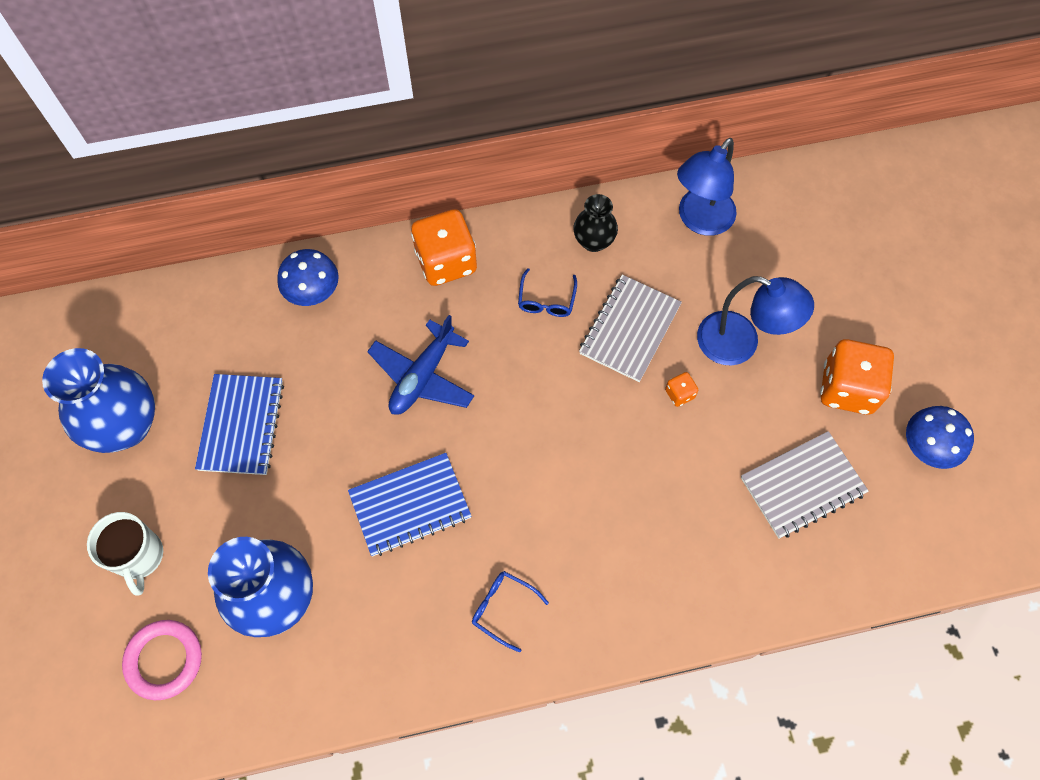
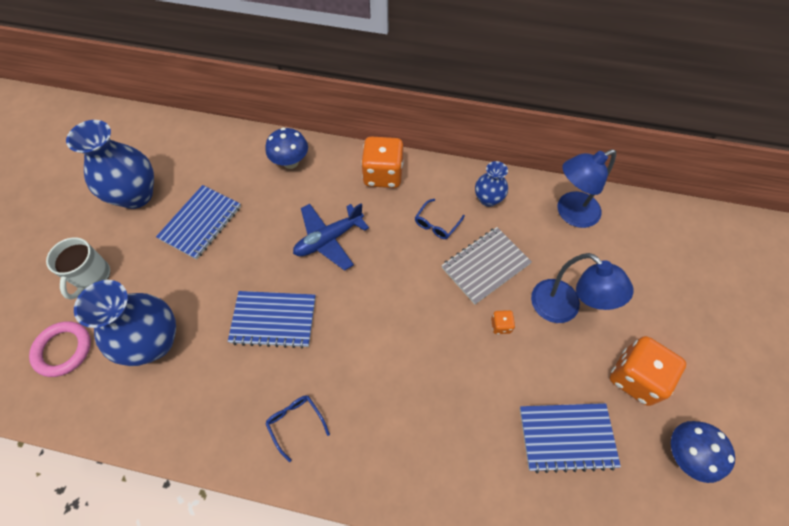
camera: 25 degrees right, 5 degrees down
black vase [573,194,618,252] -> blue vase [475,161,508,207]
grey notebook [741,431,869,539] -> blue notebook [520,403,621,474]

